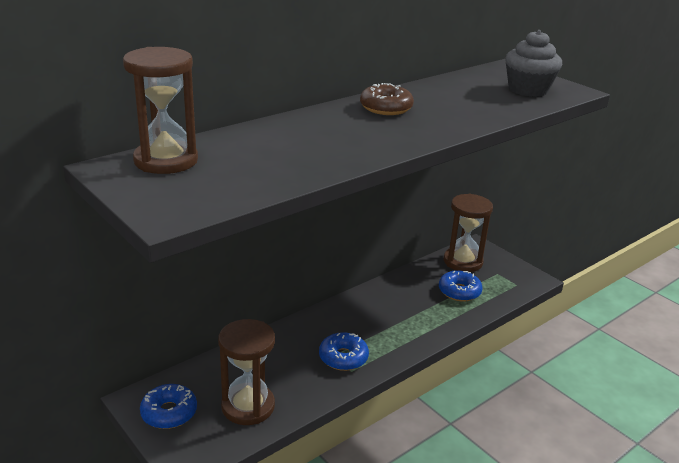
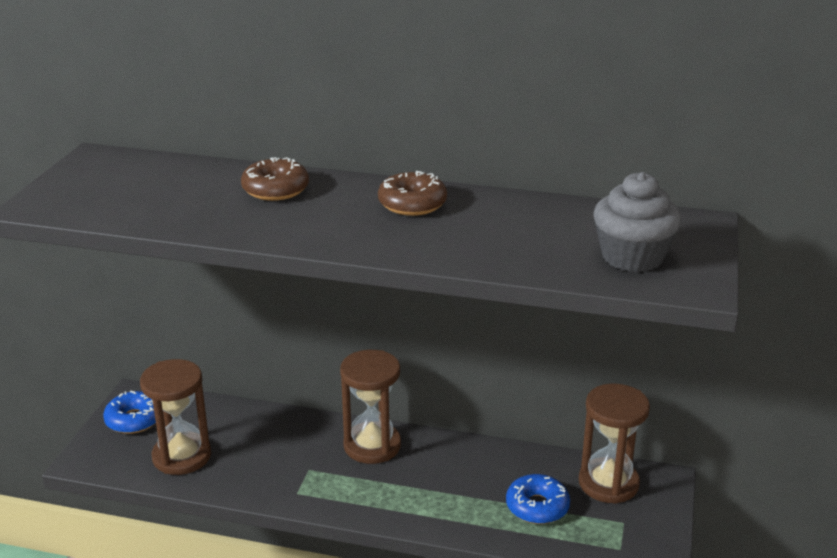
camera: 55 degrees right, 0 degrees up
brown hourglass [123,47,198,174] -> brown hourglass moved to [340,350,401,464]
blue donut [319,332,369,371] -> none
none -> brown donut [241,157,309,201]

